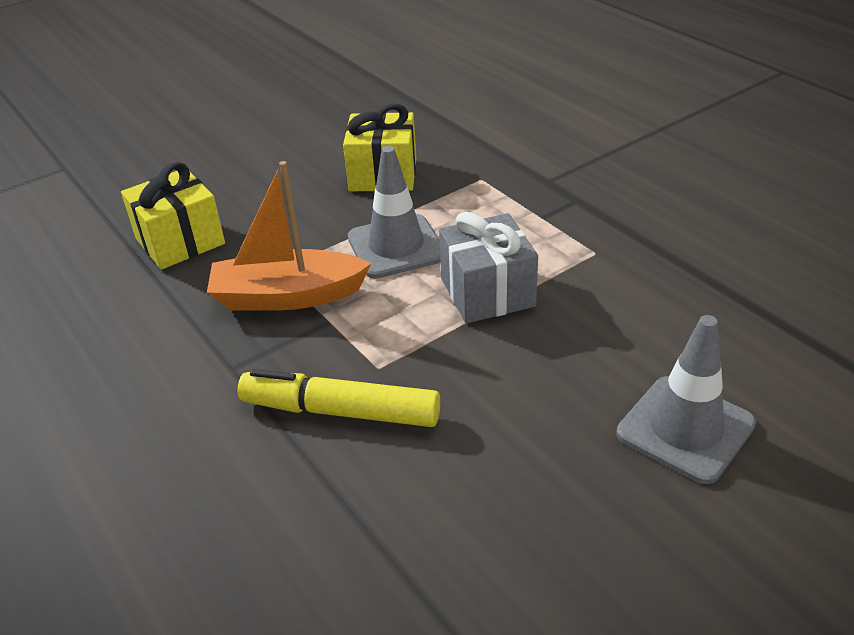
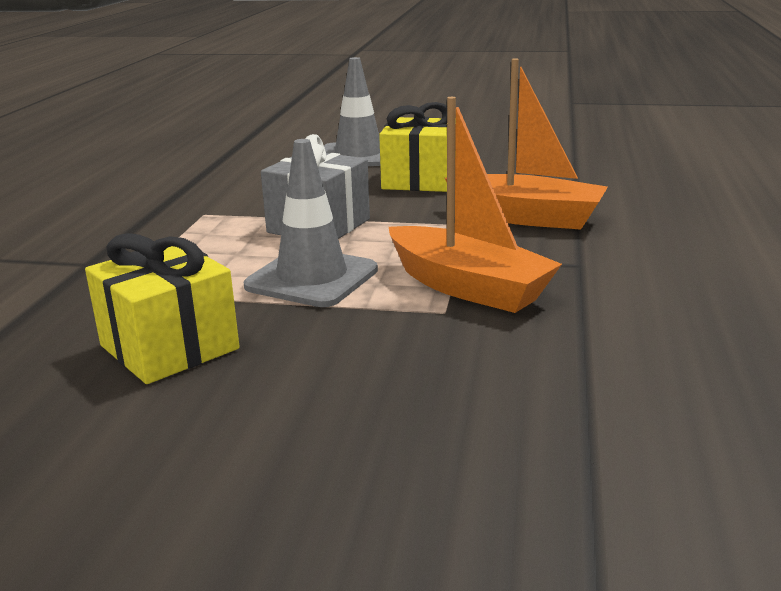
camera: 135 degrees left, 15 degrees down
yellow gift [121,162,225,270] -> yellow gift moved to [379,102,456,192]
yellow marker [238,369,440,427] -> orange boat [445,58,608,230]

